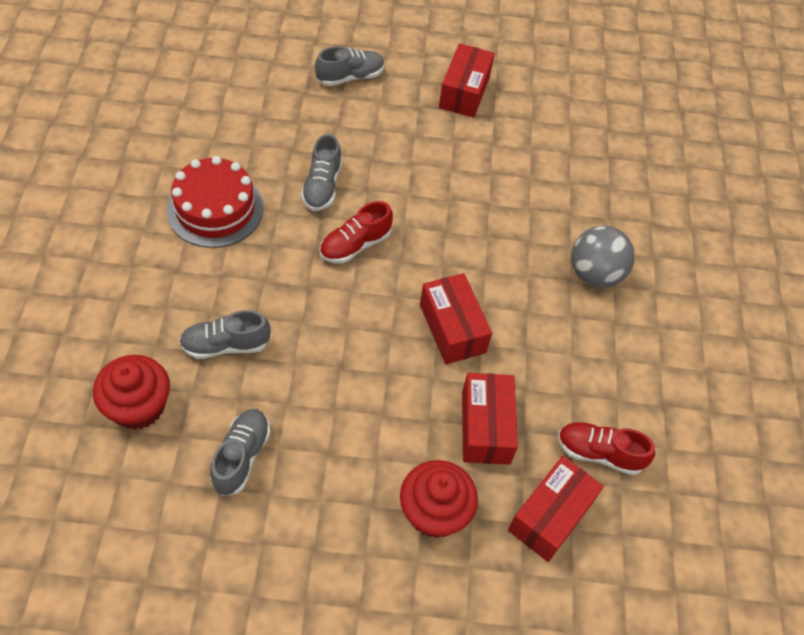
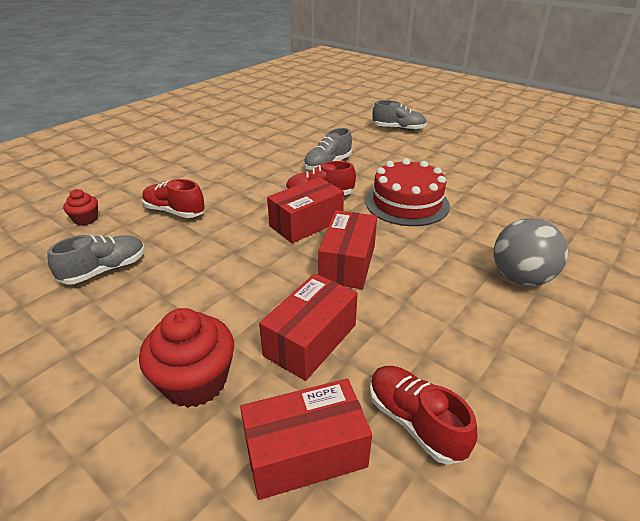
camera: 40 degrees right, 20 degrees down
red cupcake [93,355,170,430] -> red cupcake [63,189,98,225], size x0.54
red cake [167,156,263,248] -> red cake moved to [365,158,450,226]
grey shoe [179,310,271,359] -> red shoe [142,179,205,218]
red box [439,43,495,118] -> red box moved to [267,177,344,243]

